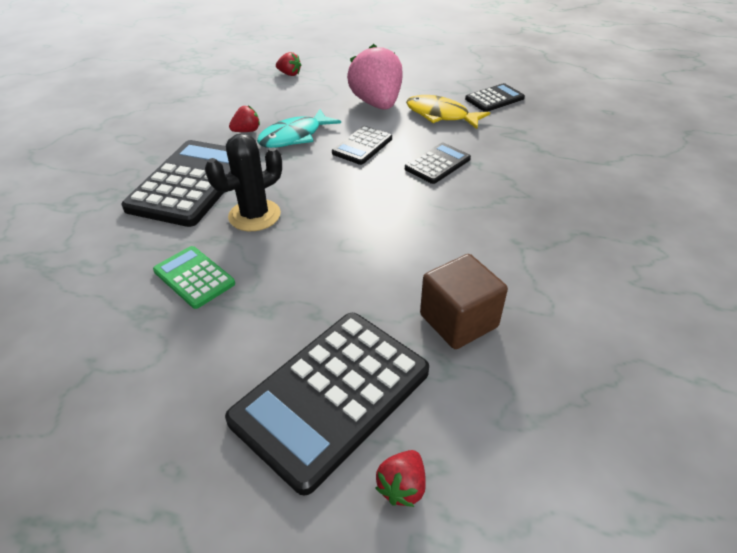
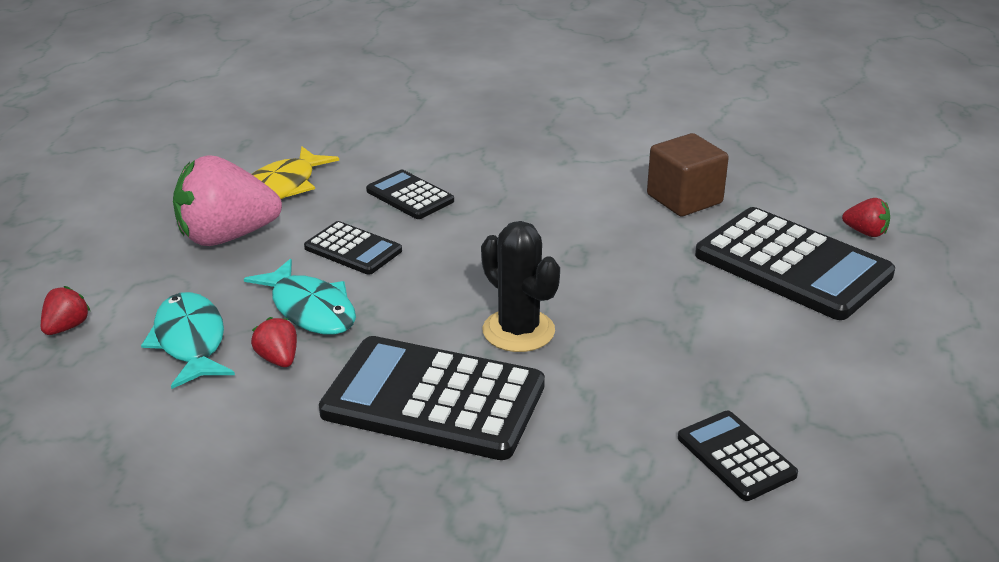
camera: 90 degrees left, 10 degrees down
green calculator [153,246,235,309] -> none
black calculator [465,83,525,112] -> black calculator moved to [678,410,798,501]
none -> turquoise fish [141,292,235,389]

